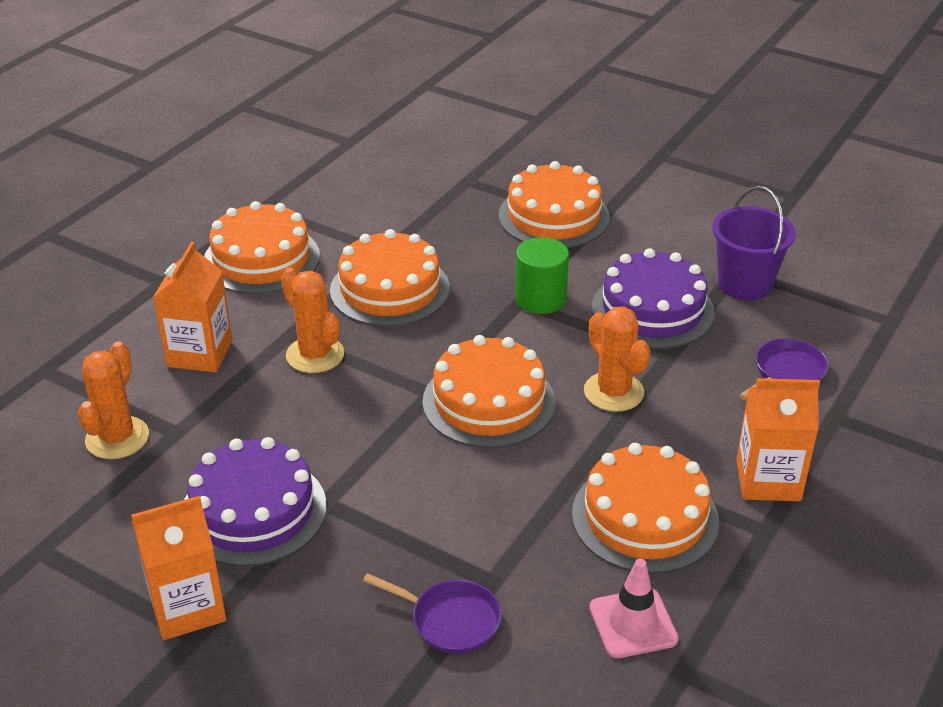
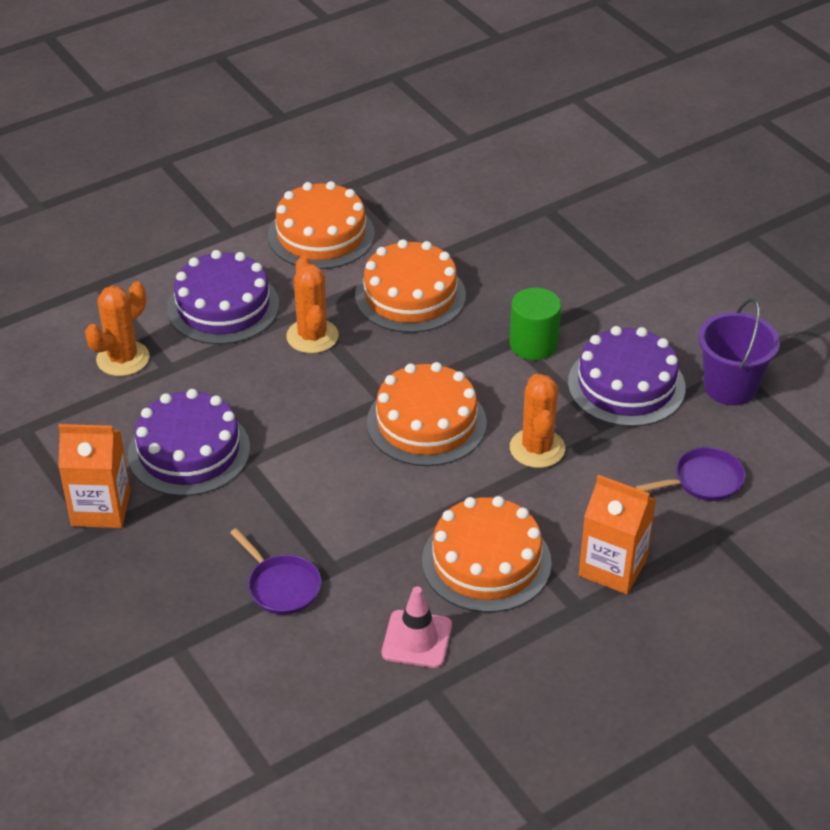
camera: 25 degrees right, 5 degrees up
orange carton [153,242,232,373] -> purple cake [167,250,279,344]
orange cake [498,161,610,248] -> none

